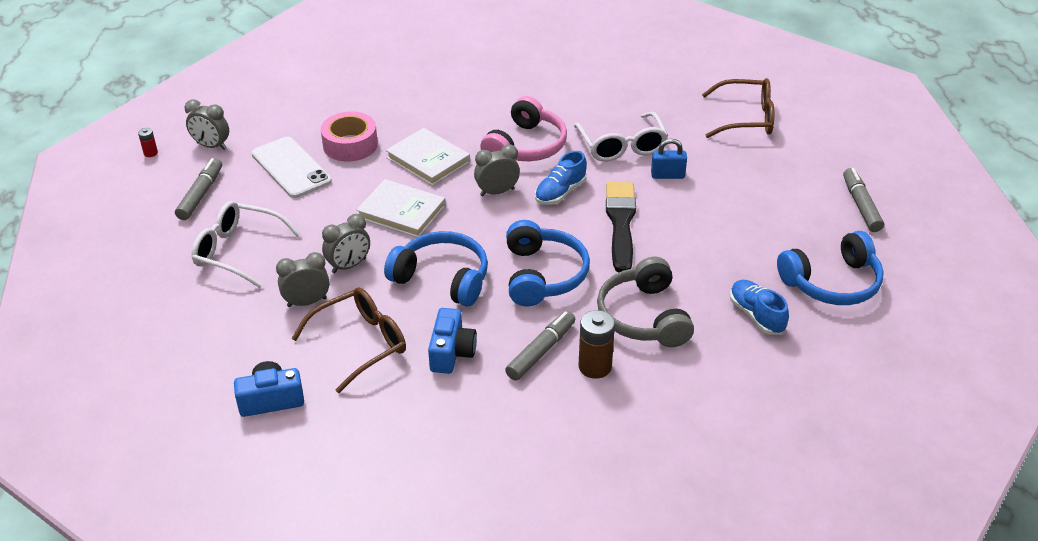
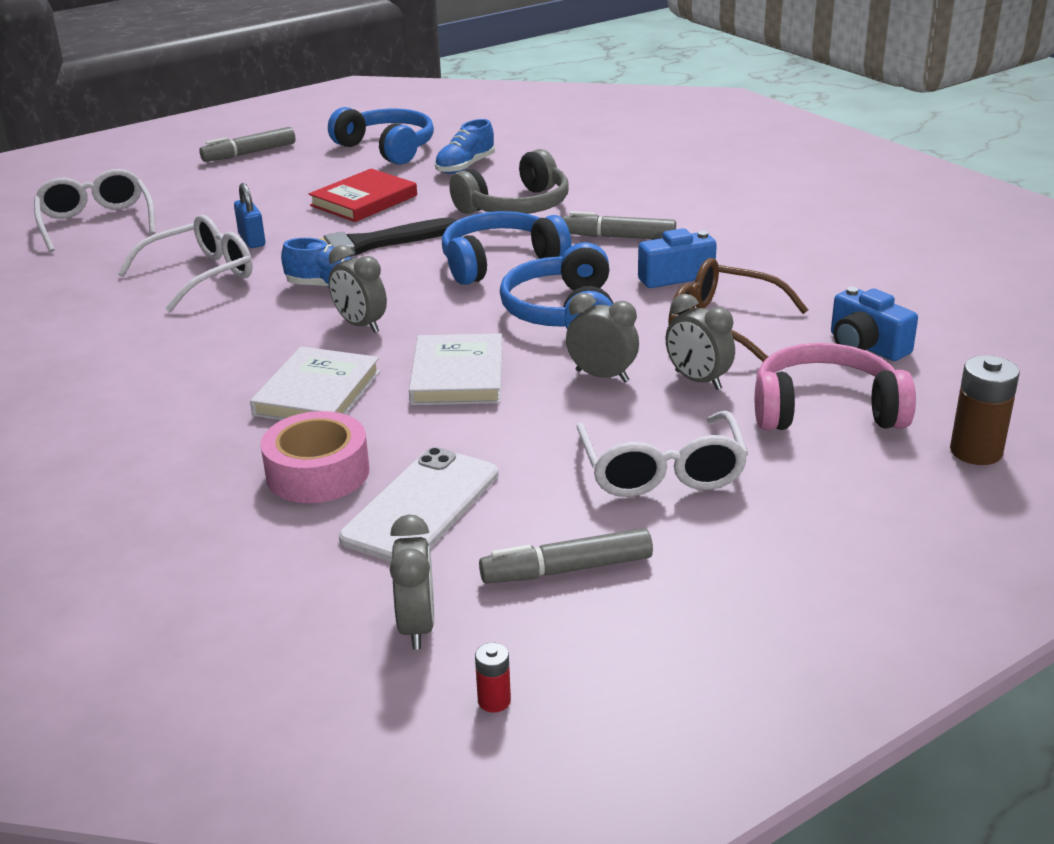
camera: 115 degrees left, 10 degrees down
pink headphones [480,96,567,161] -> pink headphones moved to [755,343,916,430]
brown battery [579,310,615,379] -> brown battery moved to [950,355,1020,465]
brown glasses [702,78,774,138] -> white glasses [34,169,156,252]
none -> red book [309,168,417,222]

